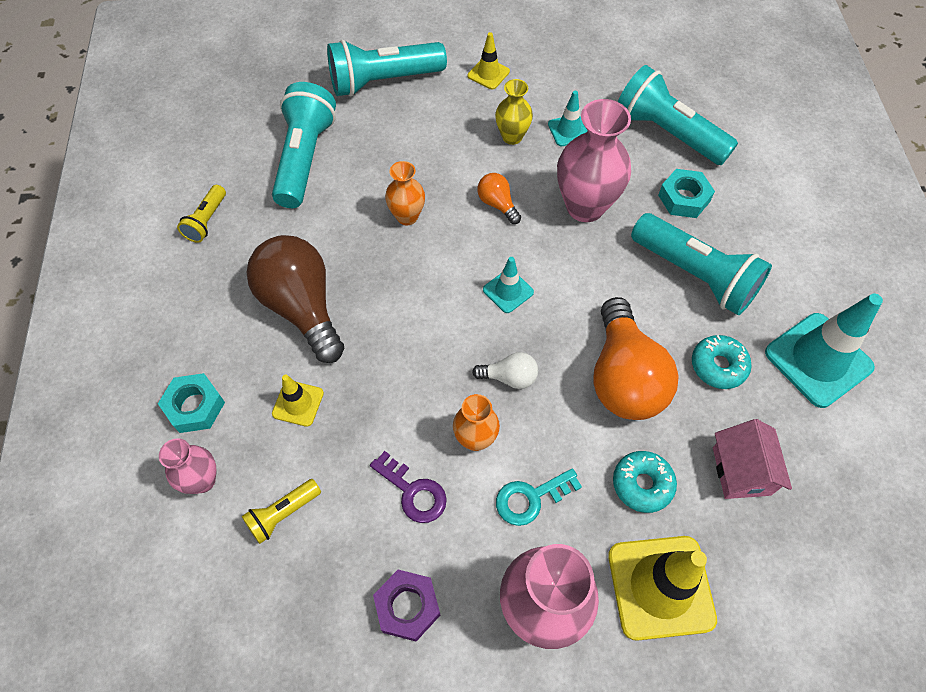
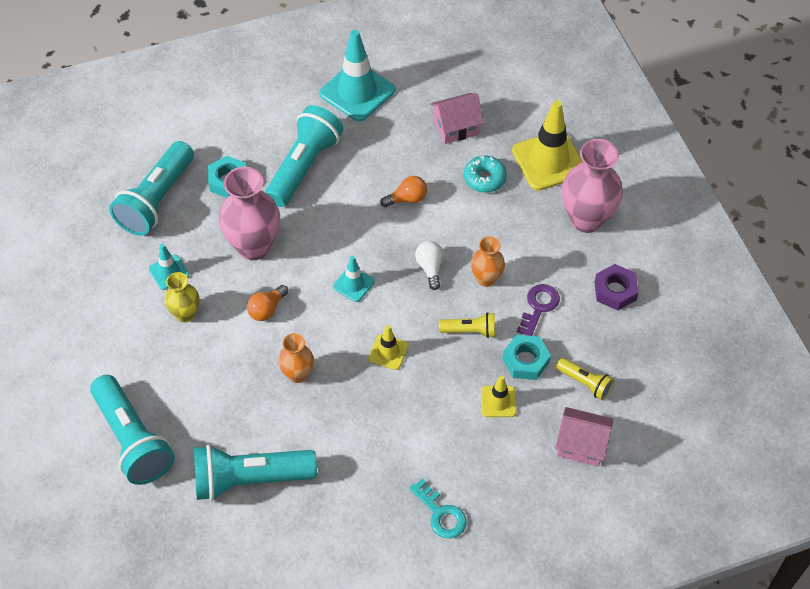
camera: 105 degrees left, 5 degrees down
turquoise nut [158,373,225,433] -> turquoise nut moved to [502,335,551,380]
pink vase [159,438,216,494] -> pink house [555,407,613,466]
yellow flashlight [177,185,226,243] -> yellow flashlight moved to [439,312,495,338]
brown light bulb [247,235,344,363] -> none
yellow traffic cone [468,32,510,89] -> yellow traffic cone moved to [368,325,409,370]
turquoise key [496,468,582,526] -> turquoise key moved to [409,478,467,539]
orange light bulb [593,297,679,420] -> orange light bulb [380,176,427,207], size x0.46
turquoise donut [692,335,752,389] -> none

